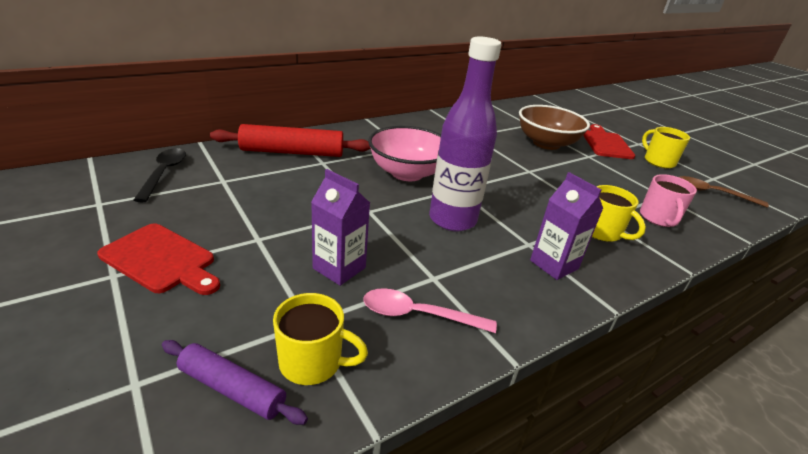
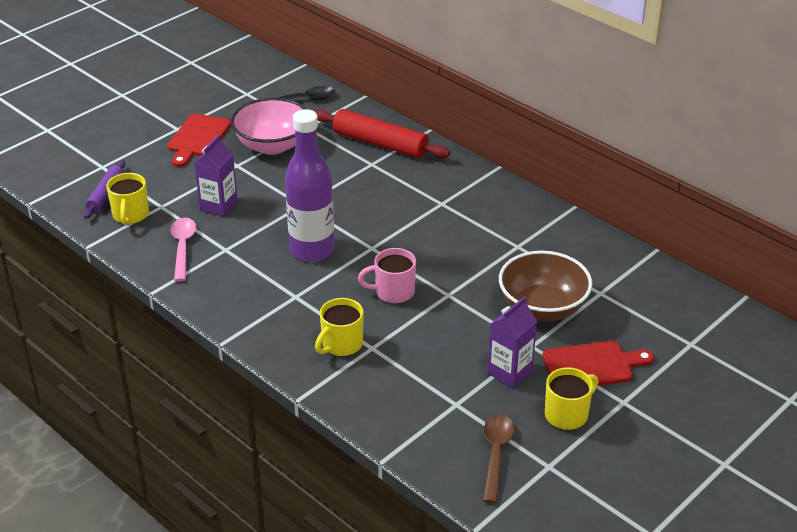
camera: 80 degrees right, 5 degrees up
red rolling pin [210,124,371,157] -> red rolling pin turned 45 degrees counterclockwise [314,109,450,158]
pink bowl [368,126,441,181] -> pink bowl moved to [231,98,306,155]
purple carton [530,172,603,280] -> purple carton moved to [488,296,537,388]
pink mug [640,174,697,227] -> pink mug moved to [358,248,416,303]

